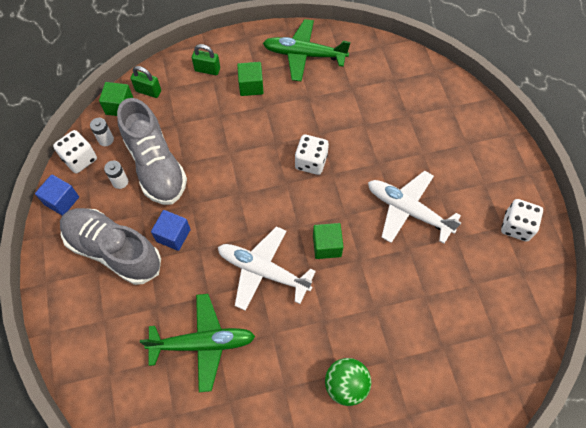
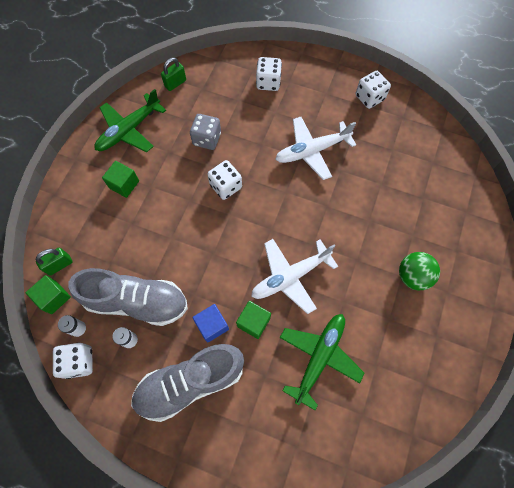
camera: 55 degrees left, 5 degrees up
blue cube [35,174,79,216] -> none
green padlock [192,44,220,75] -> green padlock moved to [161,58,186,91]
green cube [313,223,344,259] -> green cube moved to [236,301,271,339]
none -> grey dice [190,114,221,150]
none -> white dice [256,57,282,91]

